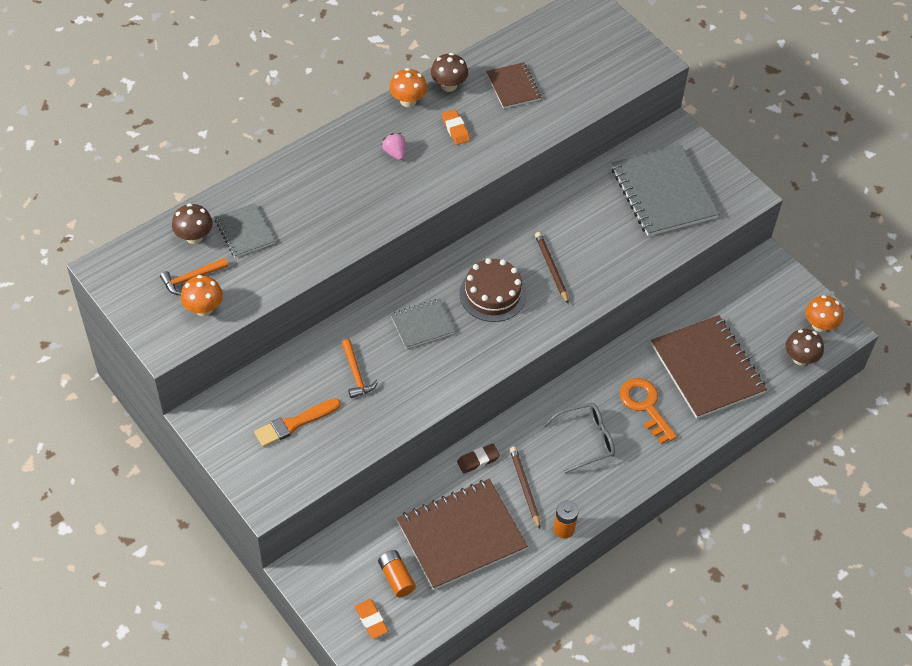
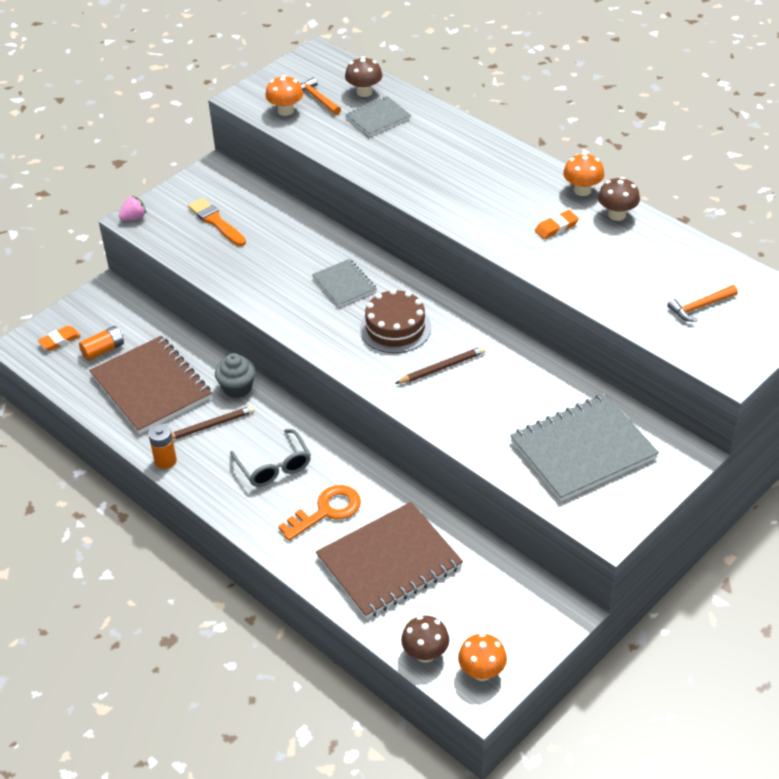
camera: 85 degrees right, 10 degrees down
orange hammer [341,339,378,398] -> orange hammer moved to [667,285,738,322]
pink strawberry [381,133,405,160] -> pink strawberry moved to [119,196,146,221]
brown eraser [457,444,500,474] -> grey cupcake [215,353,256,398]
brown notebook [486,62,542,109] -> none

